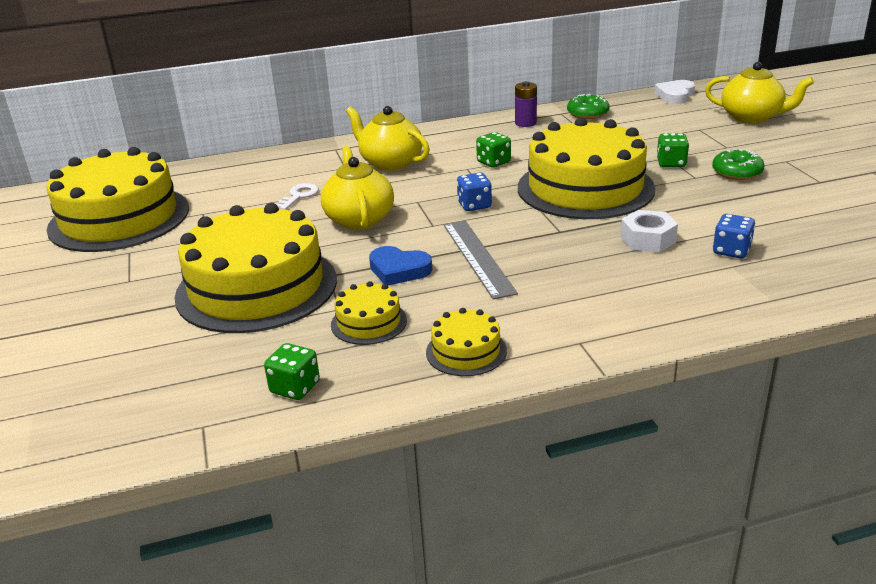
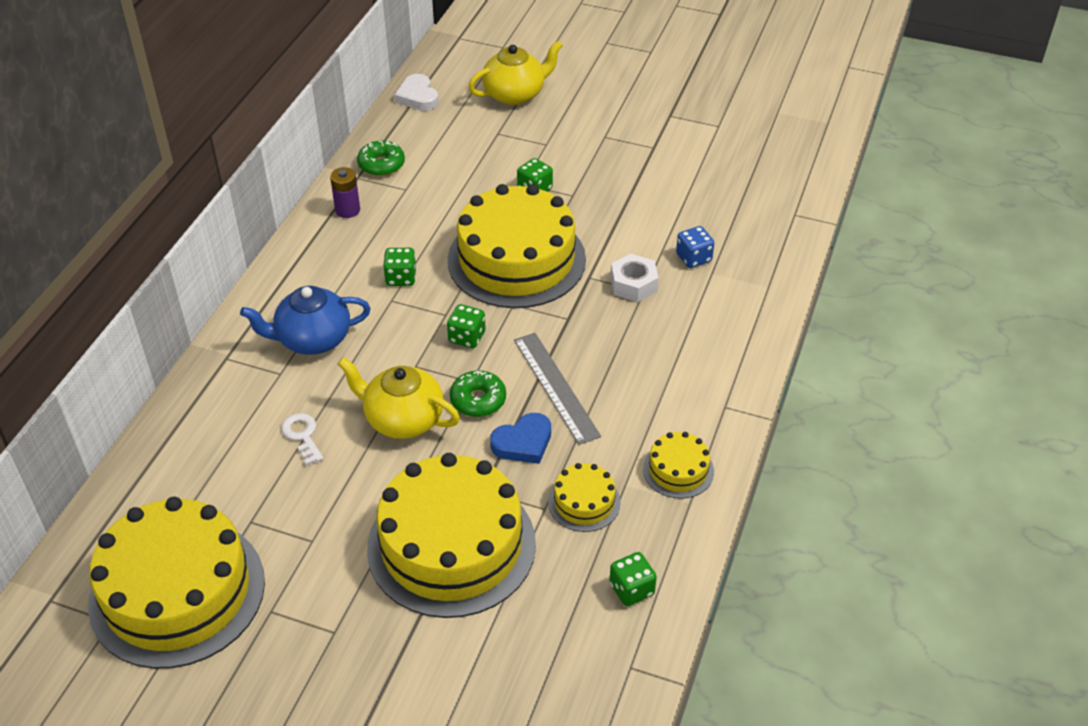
camera: 55 degrees left, 15 degrees up
yellow teapot [346,106,430,171] -> blue teapot [240,286,371,355]
grey ruler [444,221,518,299] -> grey ruler turned 45 degrees clockwise [514,333,601,445]
blue dice [457,173,492,211] -> green dice [447,304,486,348]
green donut [712,149,764,180] -> green donut moved to [450,370,506,417]

